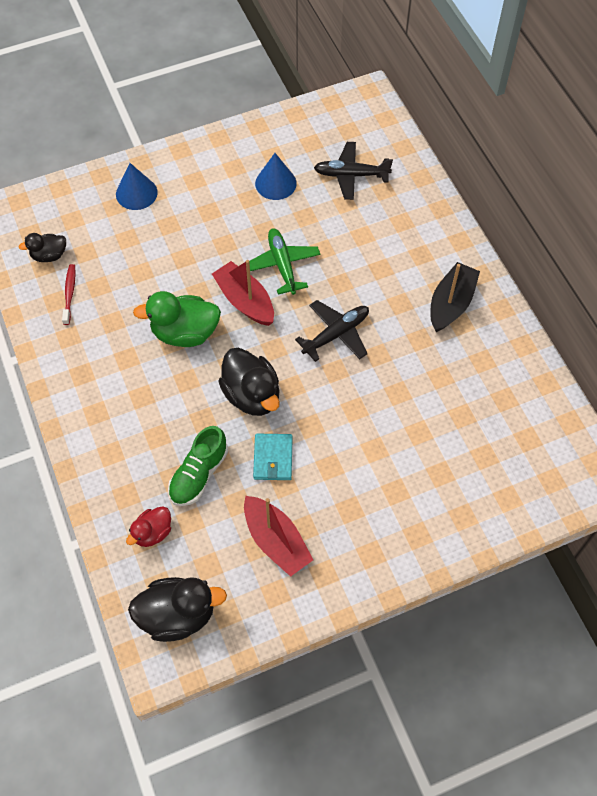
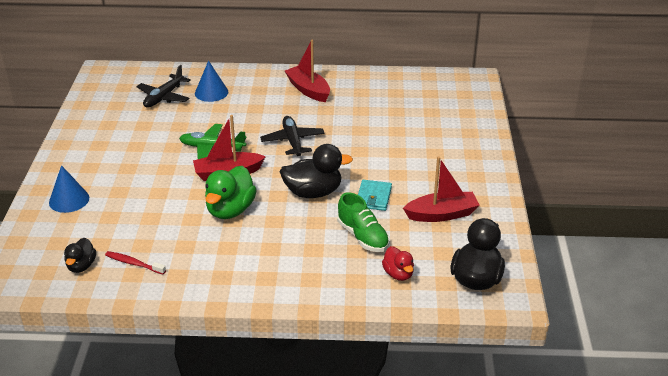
camera: 65 degrees left, 25 degrees down
turquoise wallet [253,434,293,480] -> turquoise wallet turned 75 degrees clockwise [358,180,392,211]
blue cone [255,153,297,200] -> blue cone moved to [195,60,228,102]
black boat [430,262,480,332] -> red boat [285,40,330,102]

